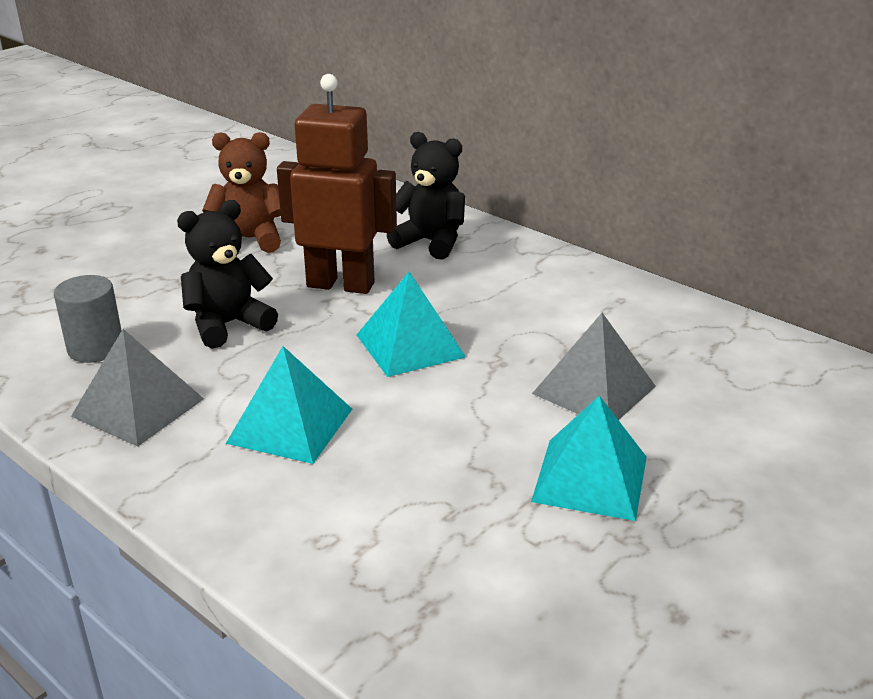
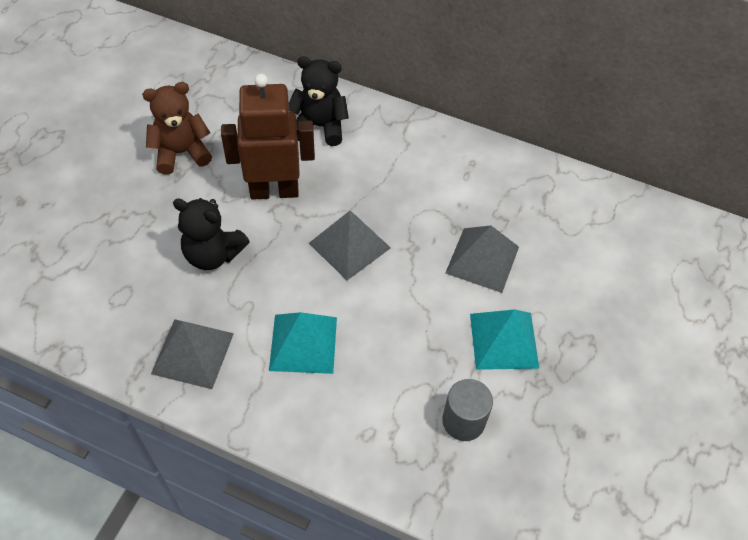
camera: 20 degrees left, 25 degrees up
grey cylinder [54,275,122,363] -> grey cylinder moved to [442,379,493,441]
black teddy bear [177,200,278,349] -> black teddy bear turned 105 degrees counterclockwise [173,198,250,270]
turquoise pyramid [357,272,466,377] -> grey pyramid [309,211,391,280]

